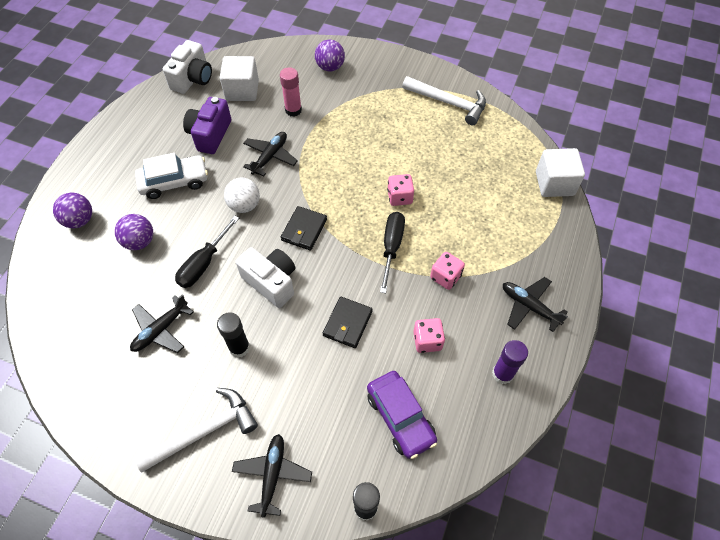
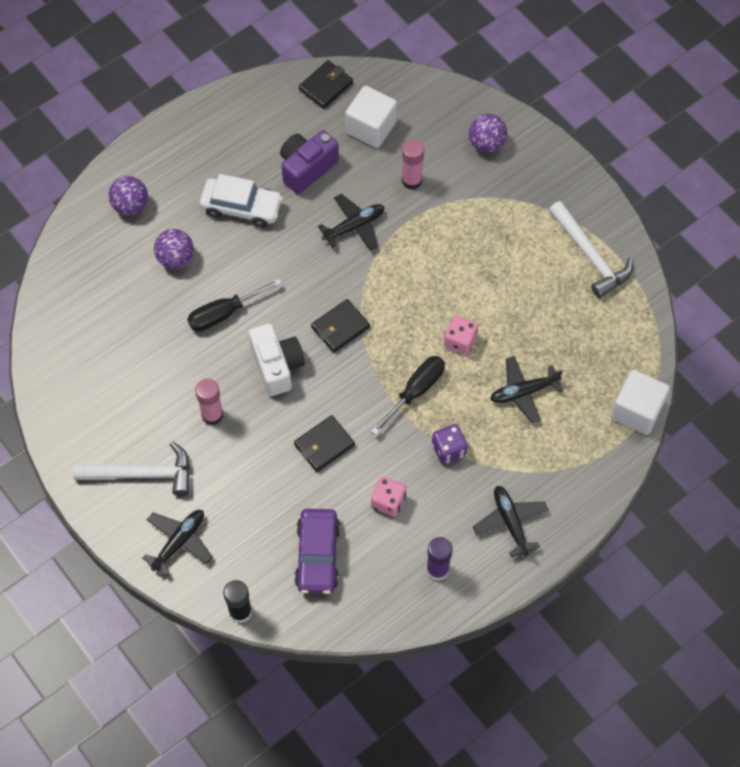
camera: 30 degrees right, 5 degrees up
black plane [130,294,193,353] -> black plane moved to [490,356,564,424]
white camera [163,40,212,94] -> black wallet [299,60,353,109]
black glue stick [217,312,250,358] -> pink glue stick [195,379,223,425]
white ball [224,178,260,213] -> none
pink dice [430,252,465,290] -> purple dice [432,424,467,464]

